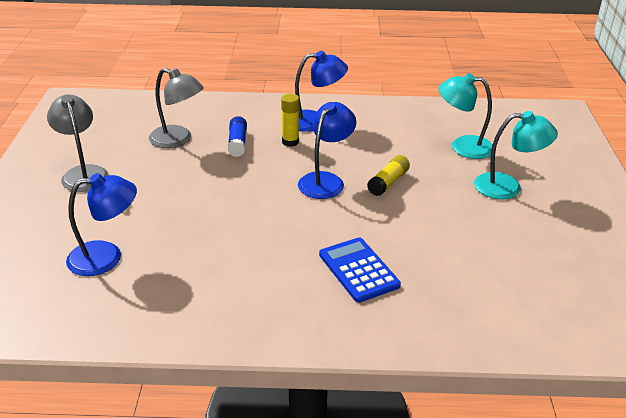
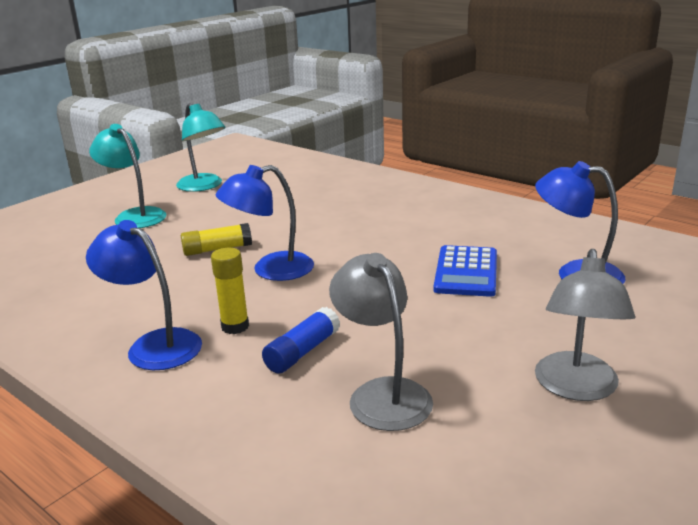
camera: 140 degrees left, 10 degrees down
blue calculator [319,237,401,303] -> blue calculator moved to [433,245,497,297]
turquoise lamp [438,73,493,159] -> turquoise lamp moved to [176,103,226,192]

